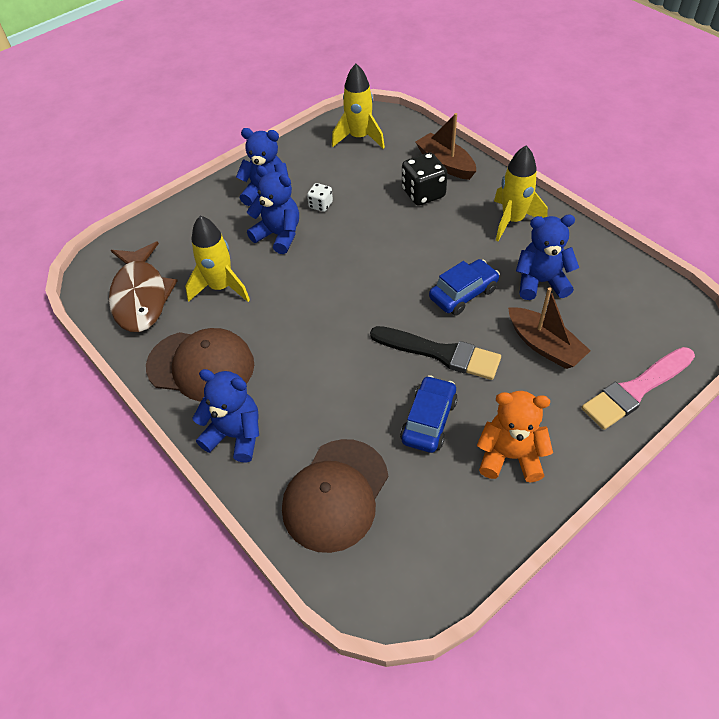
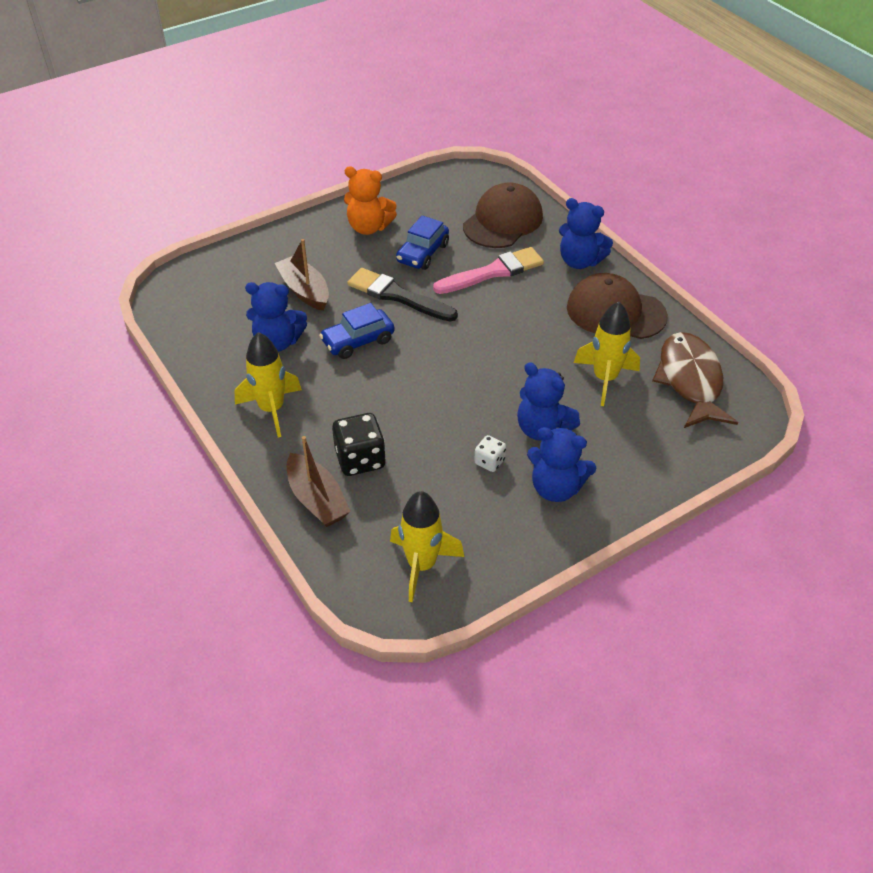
camera: 175 degrees left, 5 degrees down
pink brush [582,347,695,430] -> pink brush moved to [433,247,544,294]

